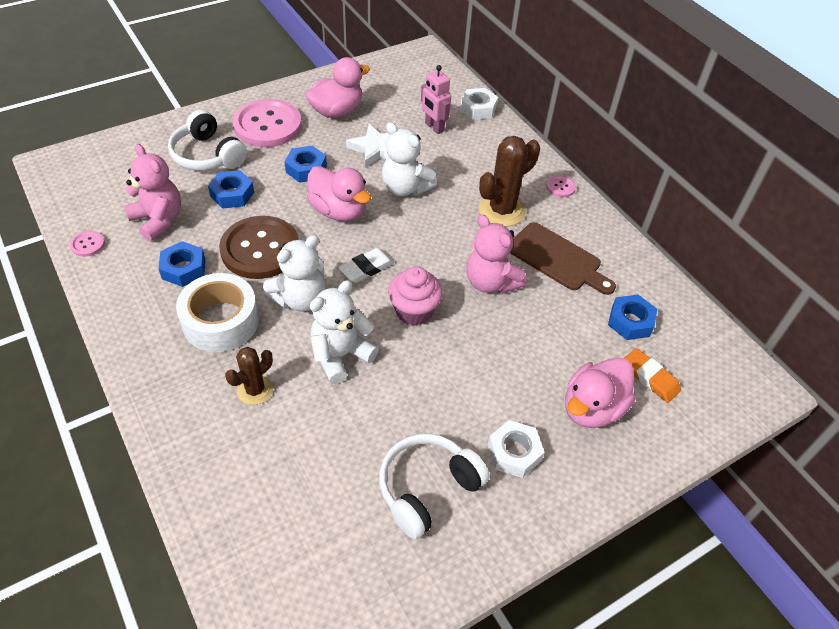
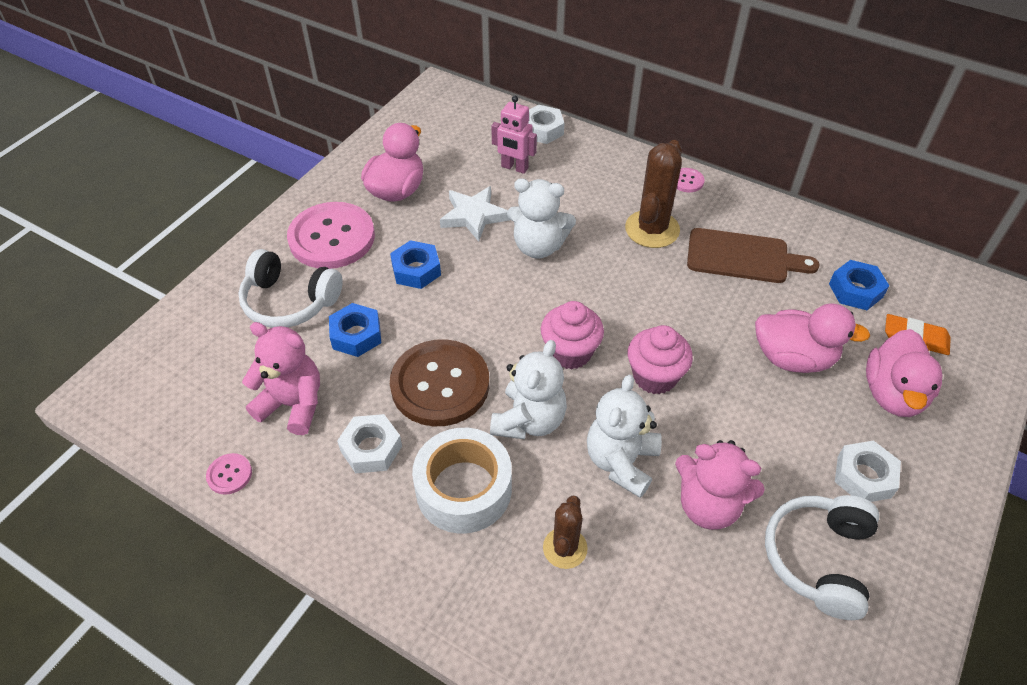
camera: 25 degrees left, 0 degrees up
blue nut [158,241,205,287] -> white nut [337,414,402,473]
pink duck [307,166,371,221] -> pink duck moved to [755,303,870,373]
white eraser [338,248,394,283] -> pink cupcake [541,301,604,370]
pink teddy bear [466,215,526,294] -> pink teddy bear moved to [675,440,765,530]

